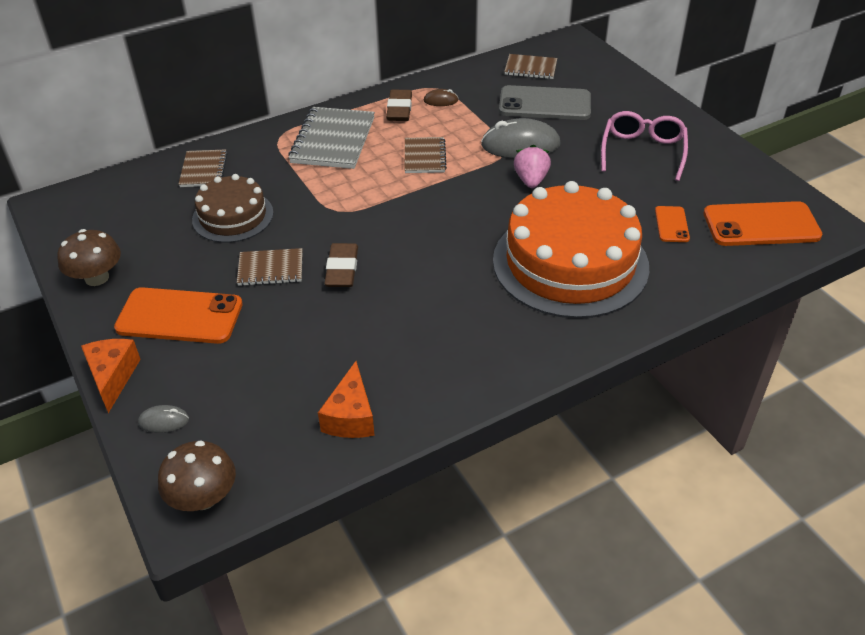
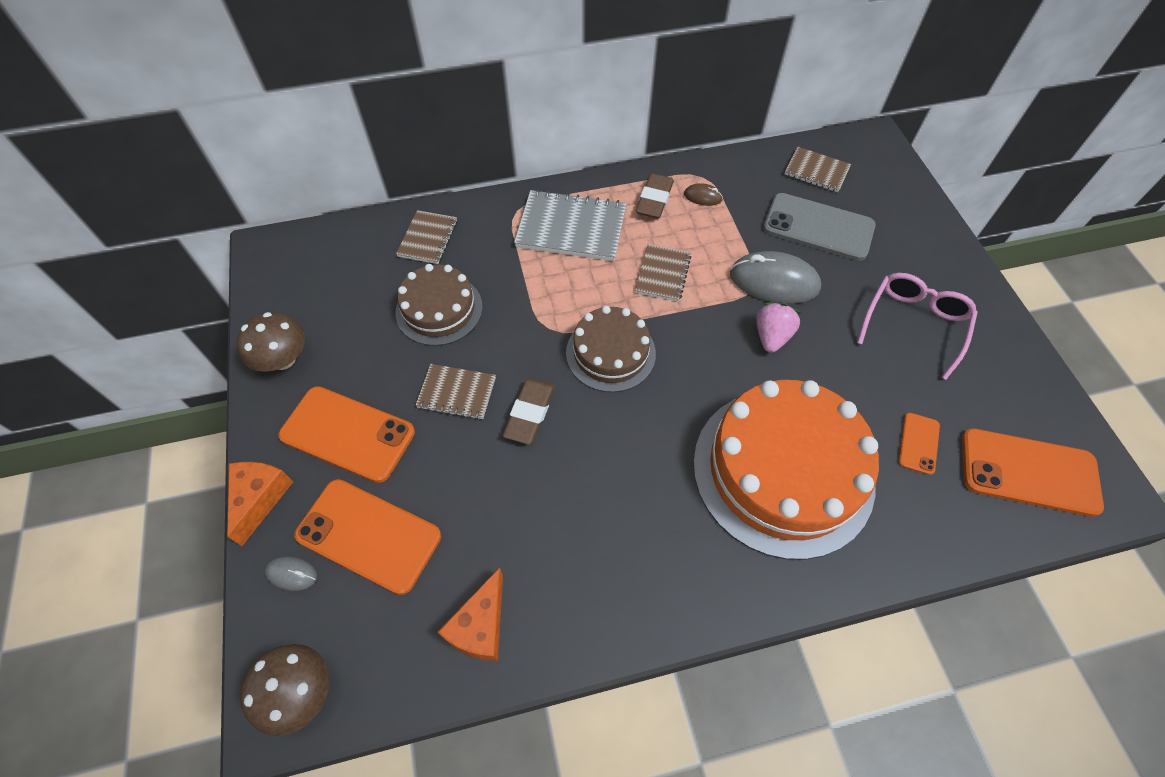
camera: 15 degrees right, 15 degrees up
grey notebook [288,107,375,169] -> grey notebook turned 75 degrees clockwise [514,189,626,261]
none -> orange phone [294,479,441,595]
none -> brown cake [566,306,656,392]

